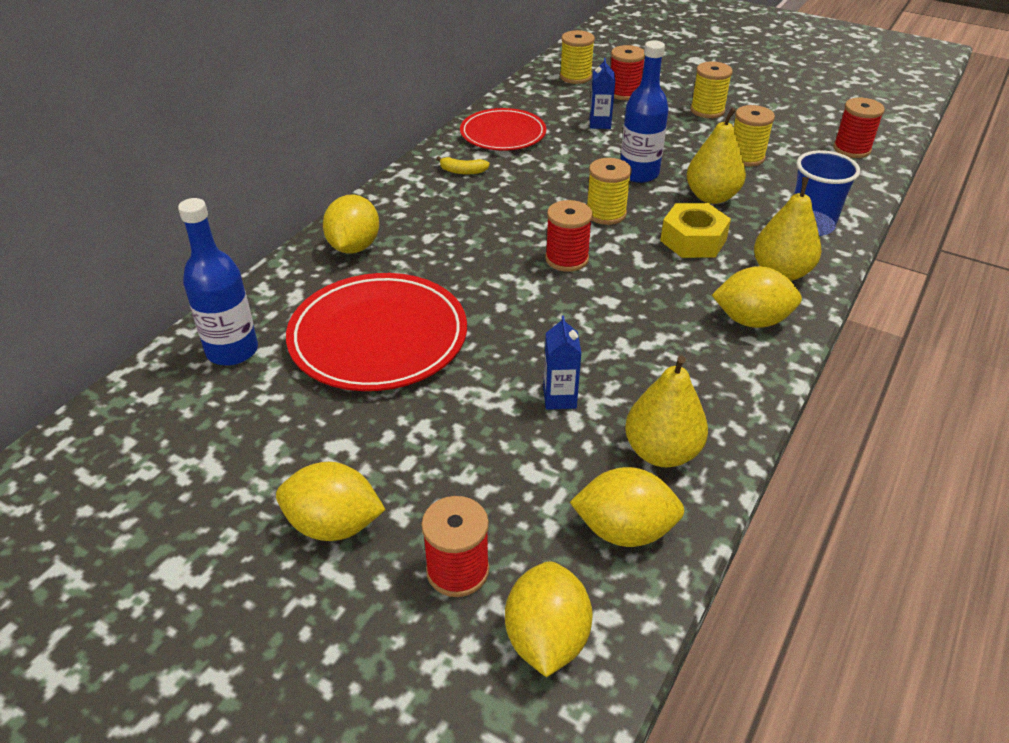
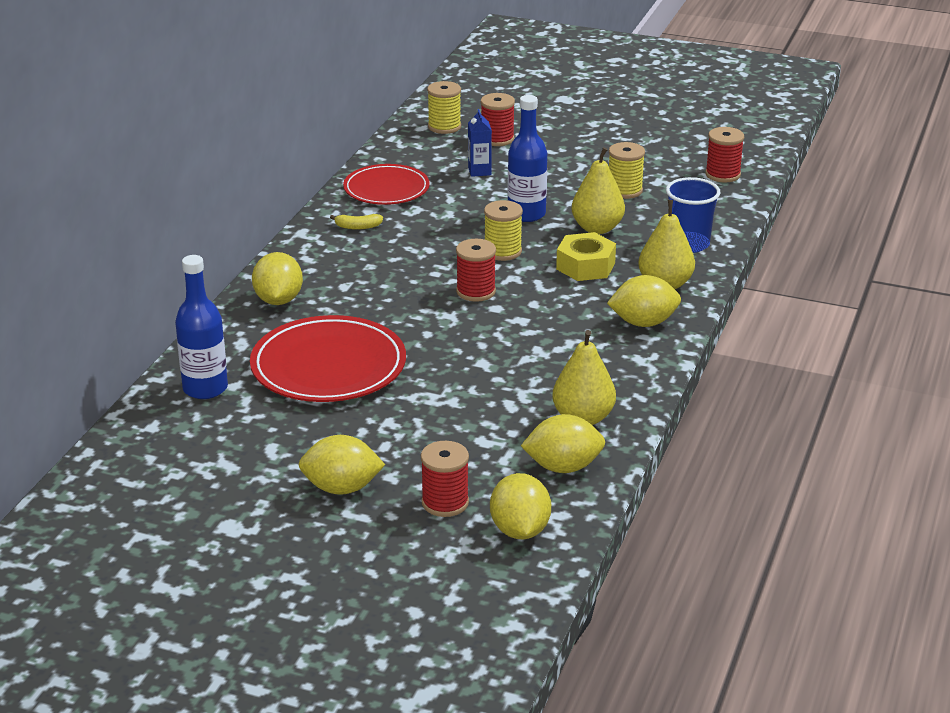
camera: 10 degrees left, 10 degrees down
blue carton [543,315,581,410] -> none
yellow spool [690,62,733,118] -> none

